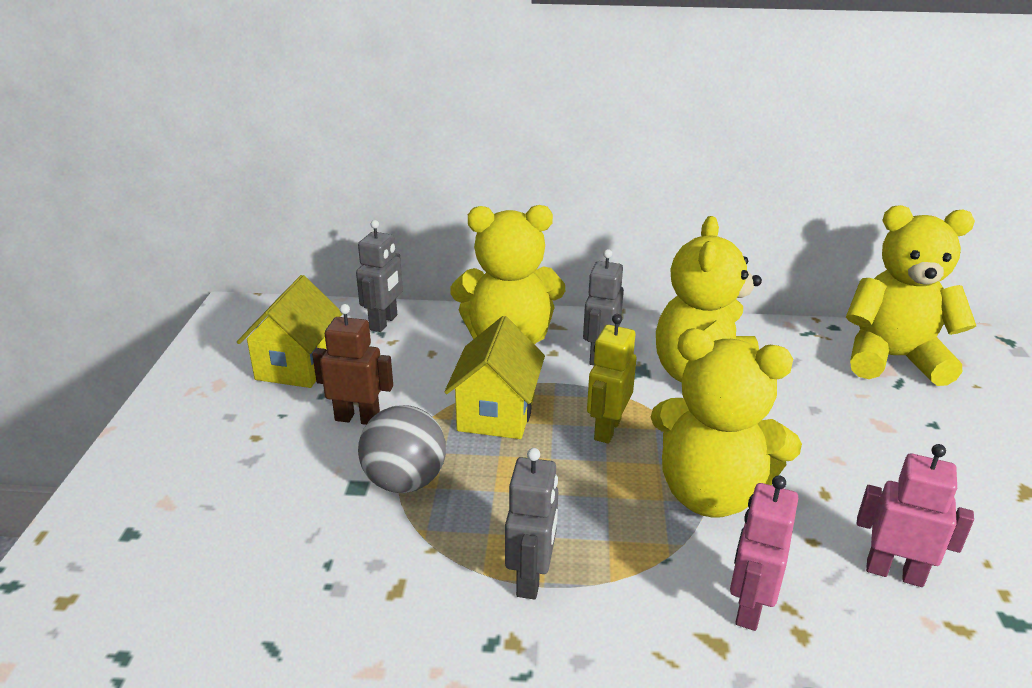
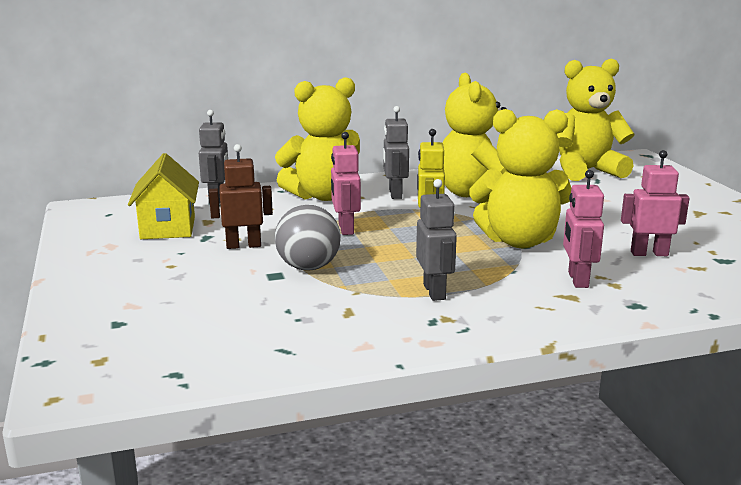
camera: 20 degrees left, 10 degrees down
yellow house [444,316,545,439] -> pink robot [331,132,361,235]

